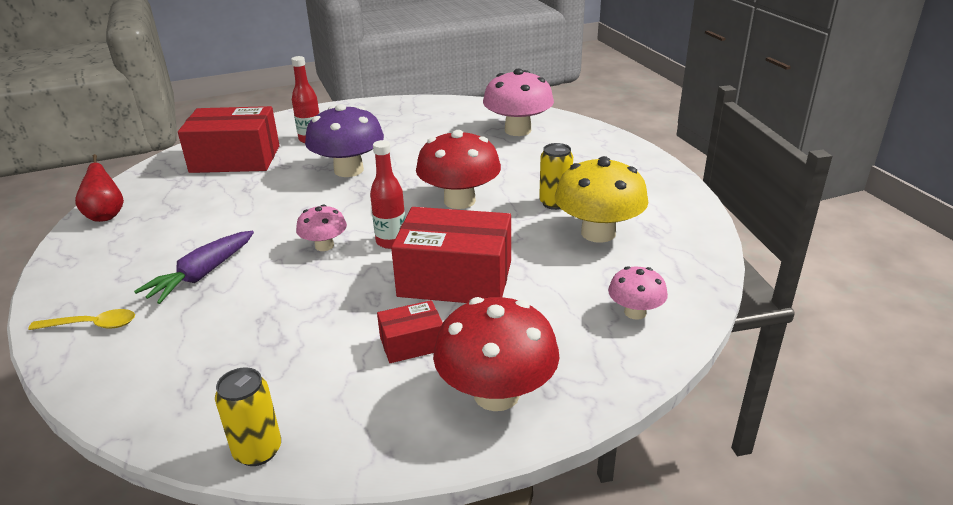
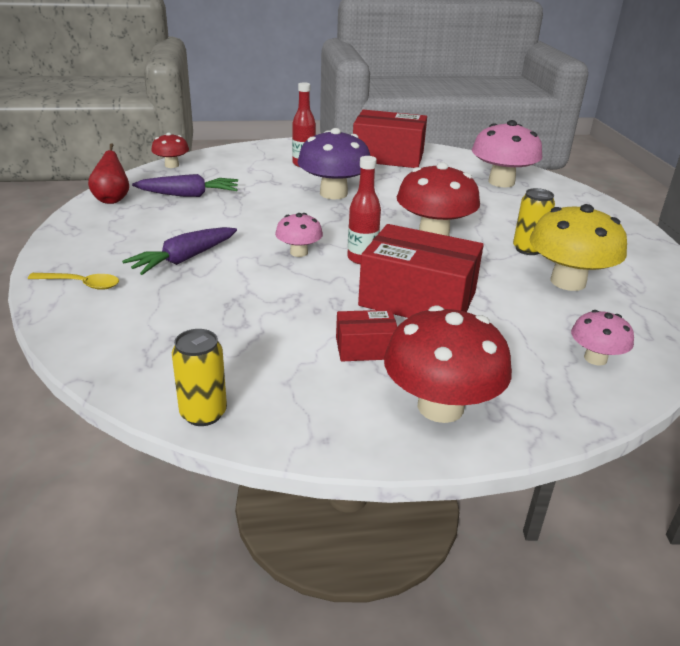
camera: 10 degrees right, 0 degrees up
red box [178,106,280,173] -> red box moved to [353,110,427,168]
none -> purple carrot [132,174,238,197]
none -> red mushroom [151,133,189,168]

